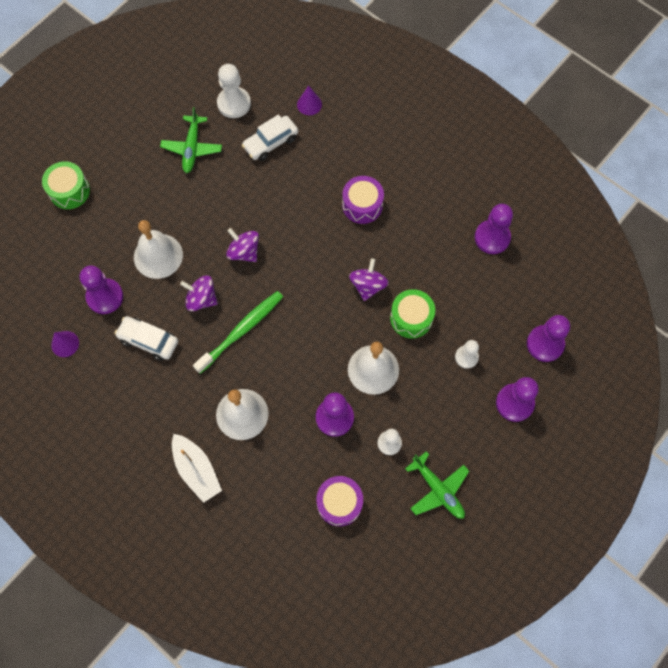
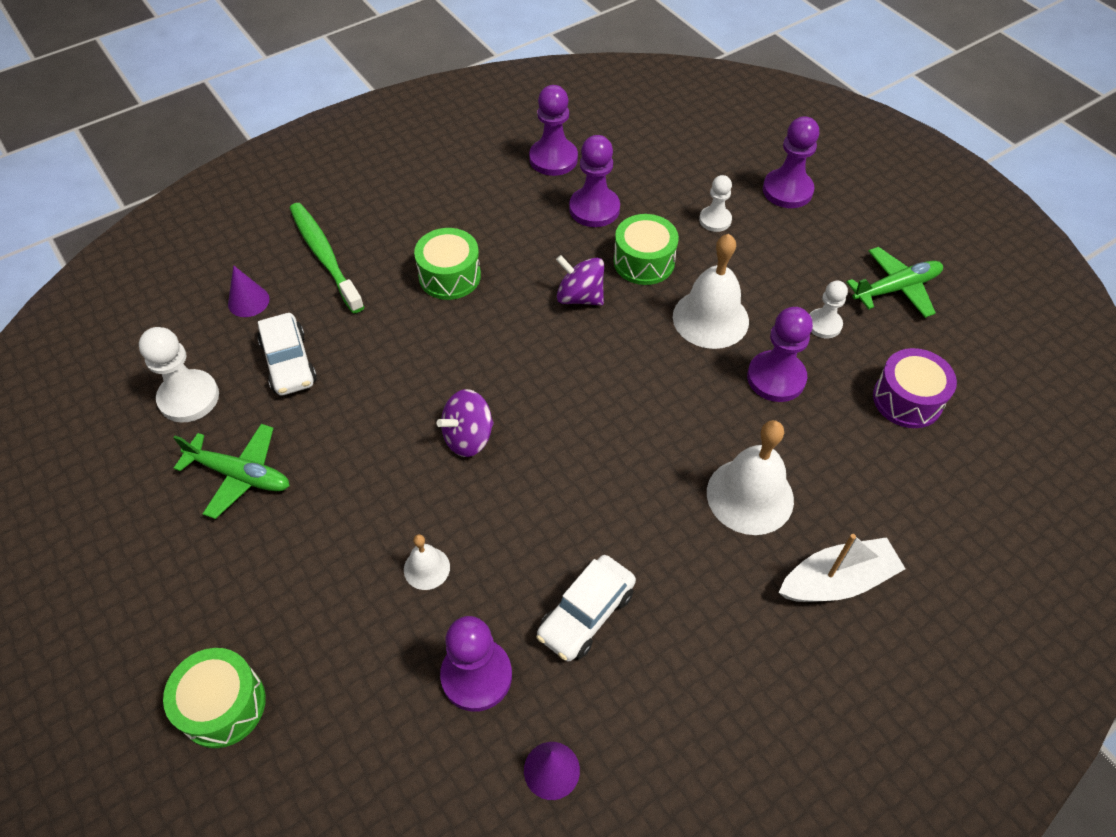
camera: 75 degrees left, 15 degrees down
white bell [134,220,183,279] -> white bell [404,534,450,590], size x0.51
purple spinning top [180,276,218,311] -> none
green toothbrush [193,291,283,374] -> green toothbrush moved to [289,203,364,313]
purple drum [342,176,384,224] -> green drum [414,228,481,300]
purple pawn [527,315,570,362] -> purple pawn moved to [569,135,620,227]

